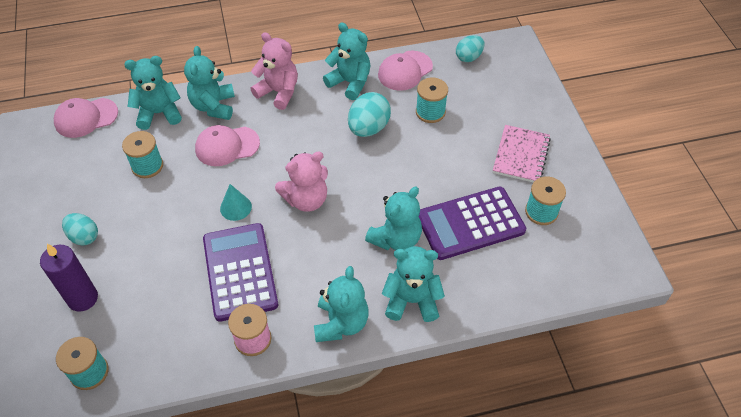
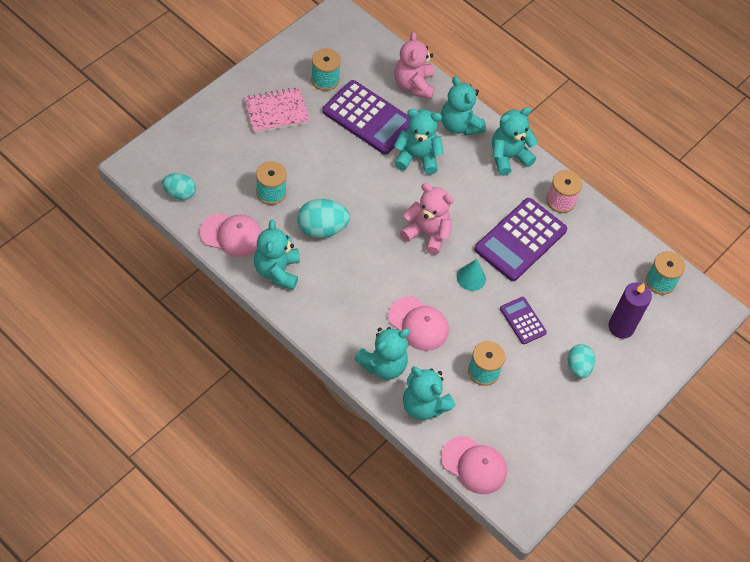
camera: 130 degrees left, 5 degrees up
pink teddy bear [251,32,298,110] -> pink teddy bear moved to [394,32,435,99]
none -> purple calculator [500,297,547,344]

